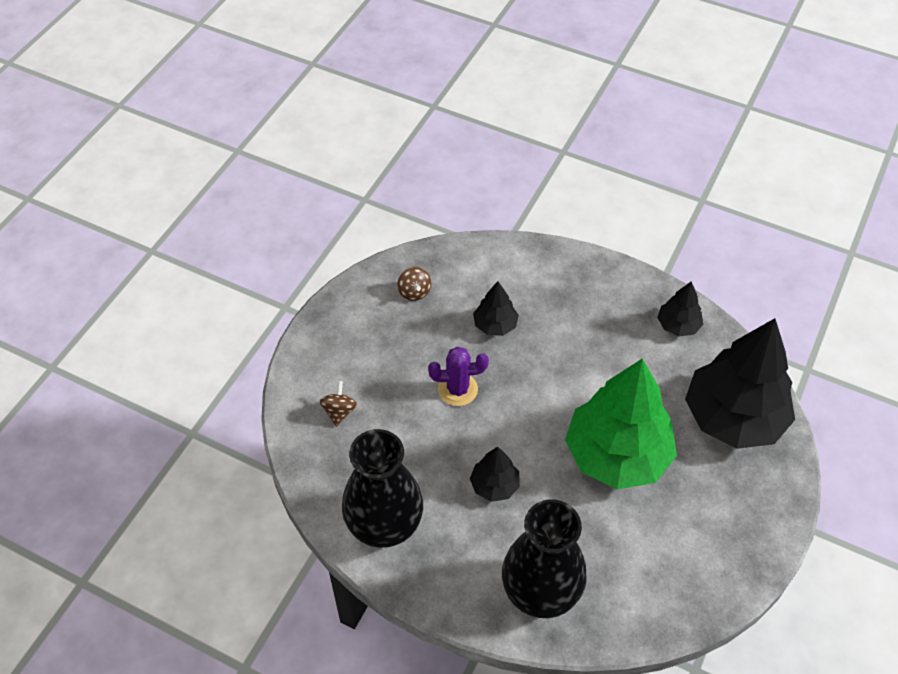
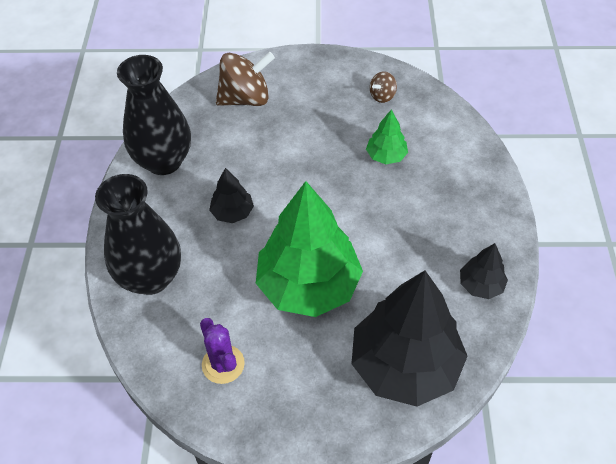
camera: 65 degrees right, 0 degrees up
brown spinning top [320,381,357,427] -> brown spinning top [216,52,275,106], size x2.05
purple cactus [428,346,489,406] -> purple cactus moved to [200,318,245,384]
black tree [473,281,519,336] -> green tree [366,109,408,164]

